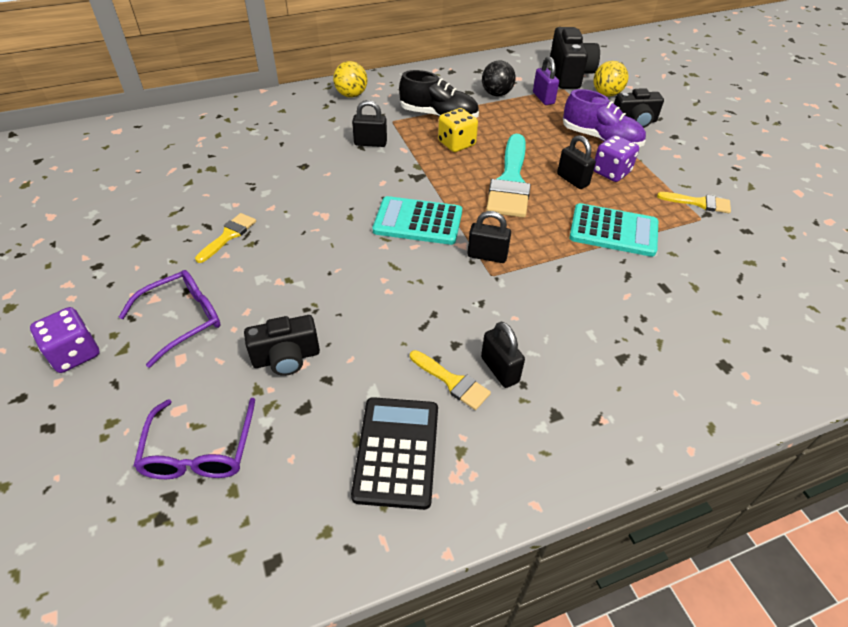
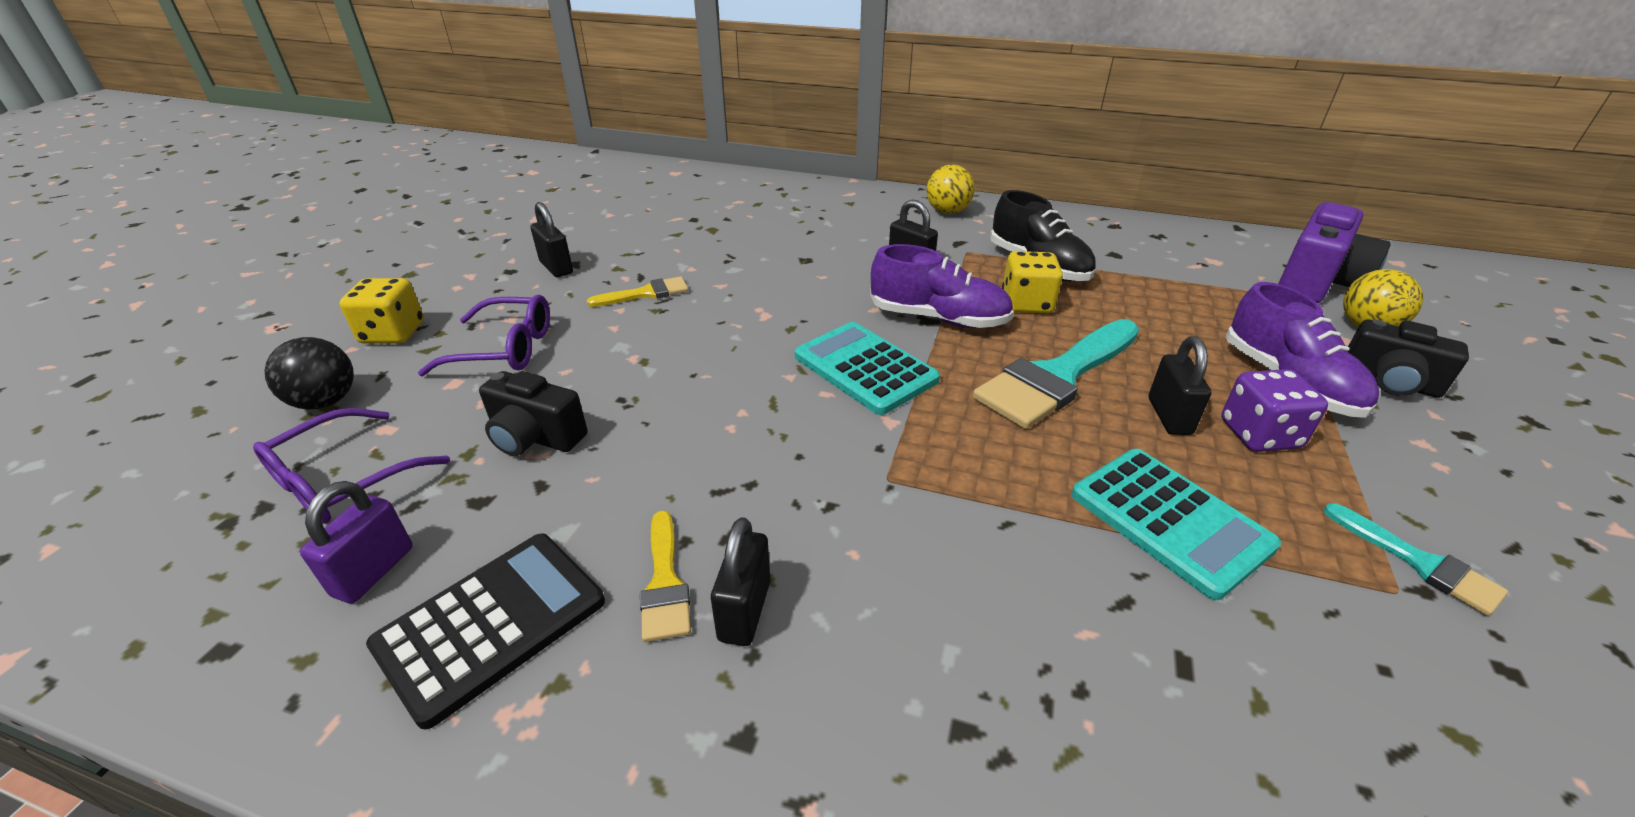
camera: 40 degrees right, 10 degrees down
purple dice [30,307,100,373] -> yellow dice [340,278,424,344]
black padlock [467,211,511,263] -> black padlock moved to [531,202,573,277]
black ball [482,60,516,97] -> black ball moved to [264,337,354,410]
purple padlock [533,56,559,105] -> purple padlock moved to [300,481,413,603]
black camera [550,27,600,89] -> purple camera [1278,202,1391,303]
yellow brush [657,192,731,213] -> turquoise brush [1324,503,1508,616]
none -> purple shoe [870,244,1014,328]

